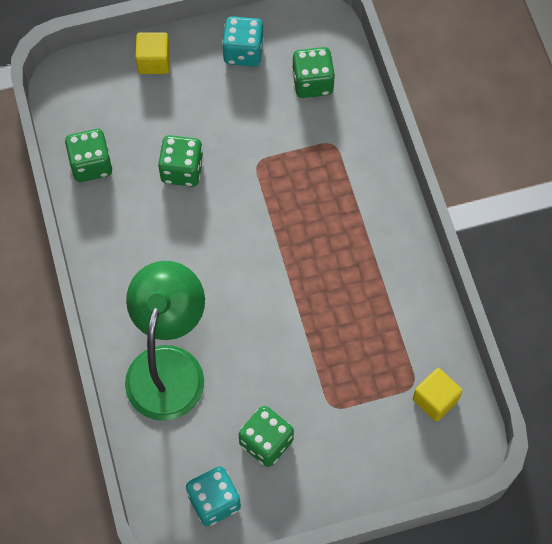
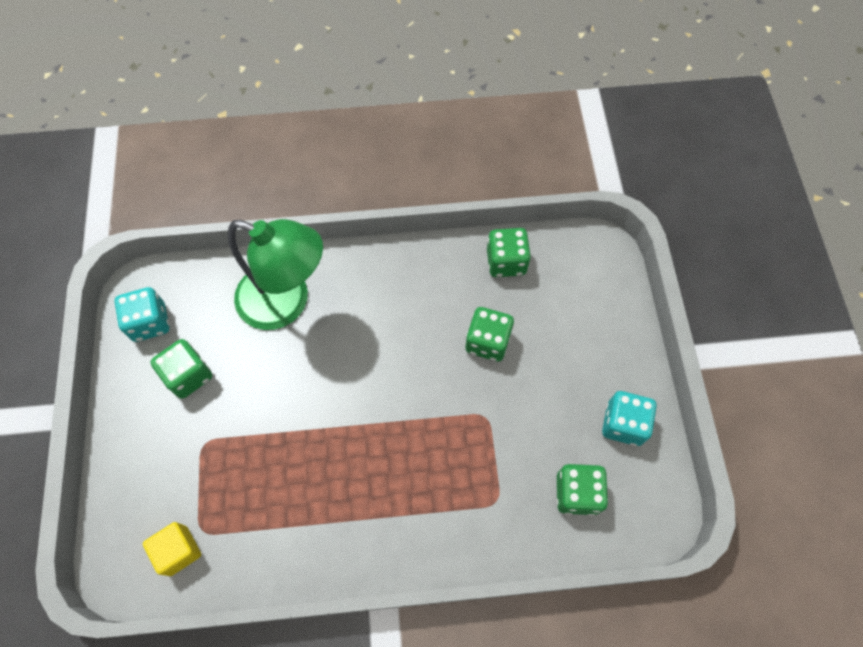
camera: 100 degrees right, 0 degrees up
yellow cube [135,32,170,74] -> none

